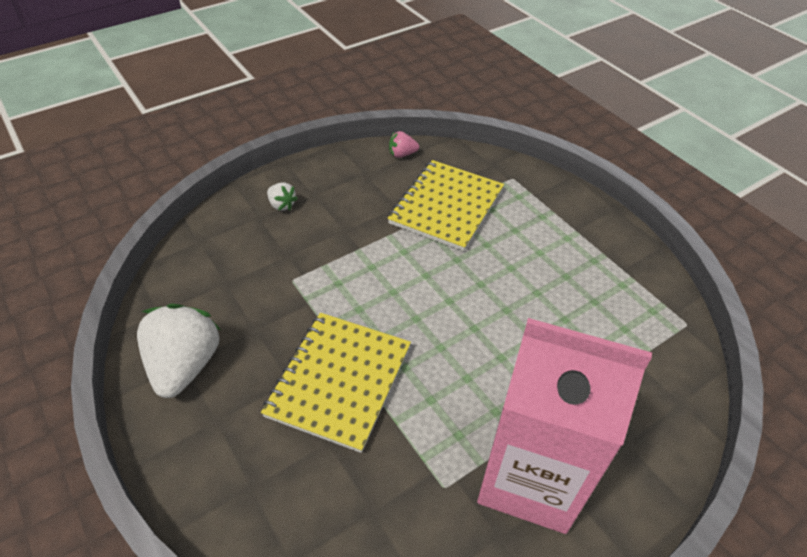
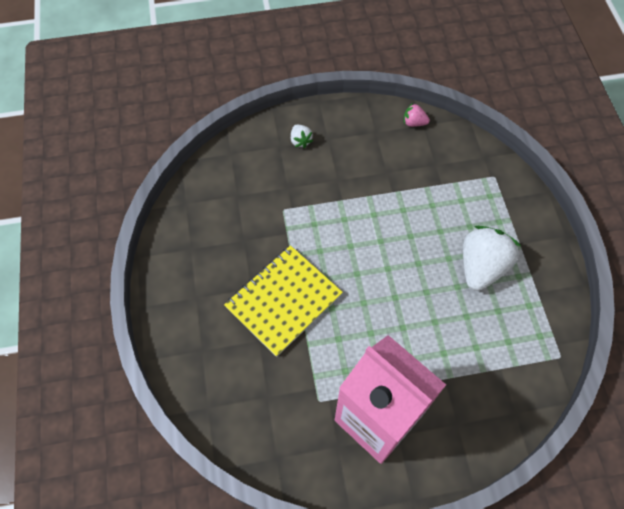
camera: 25 degrees right, 15 degrees up
white strawberry [137,304,221,398] -> white strawberry moved to [463,226,521,291]
yellow notebook [387,160,504,251] -> none

